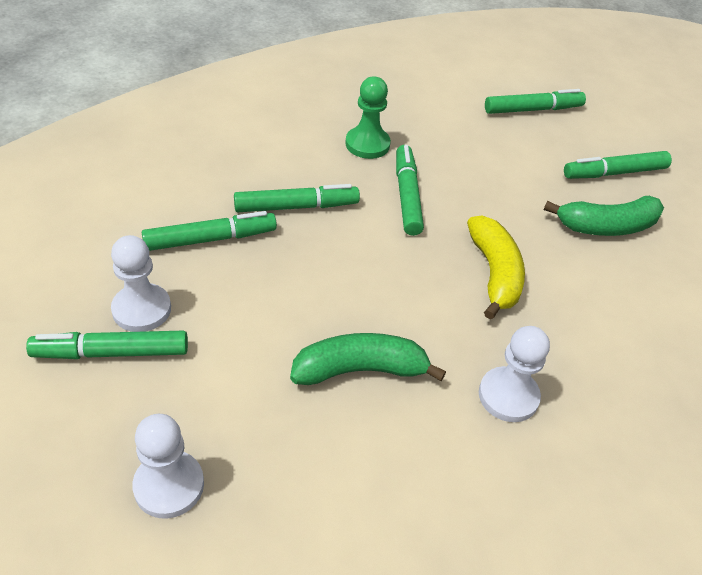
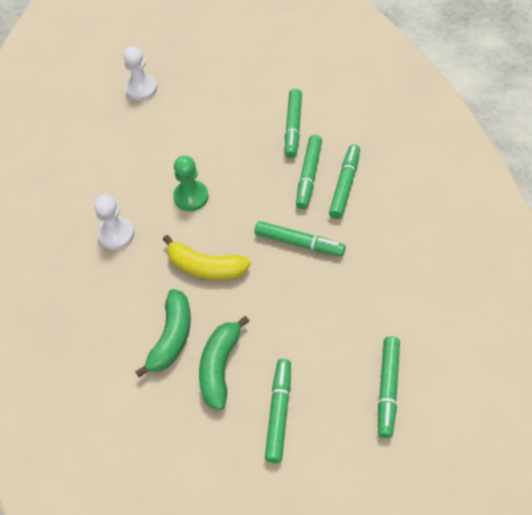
camera: 120 degrees right, 10 degrees up
green marker [26,330,188,359] -> green marker moved to [329,144,360,219]
white pawn [111,235,171,332] -> none
green banana [290,333,446,385] -> green banana moved to [135,289,191,378]
green pawn [345,76,391,159] -> green pawn moved to [173,156,209,211]

